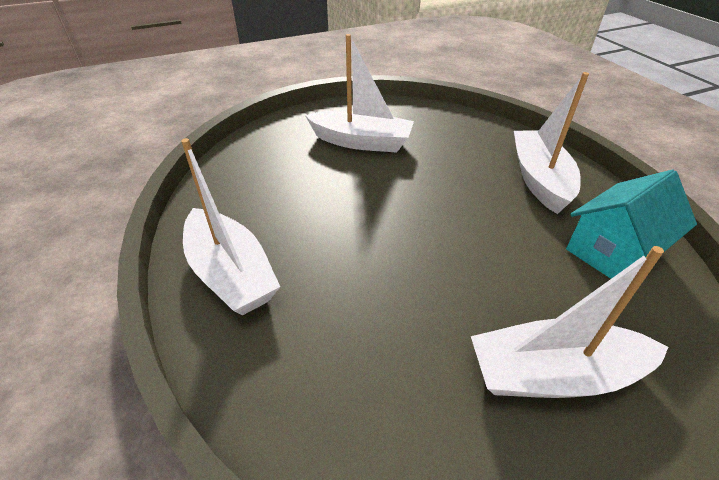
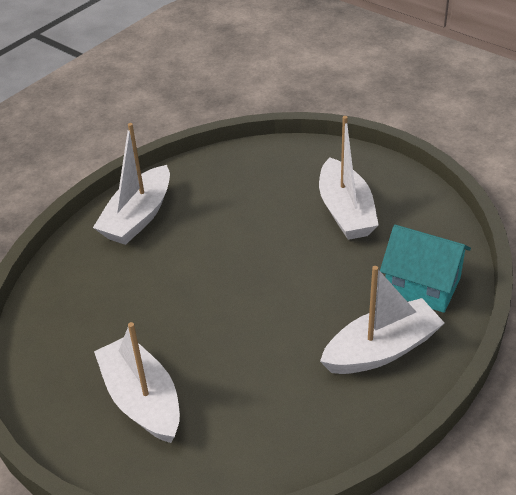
camera: 65 degrees right, 0 degrees up
turquoise house [566,170,697,279] -> turquoise house moved to [380,225,471,313]

